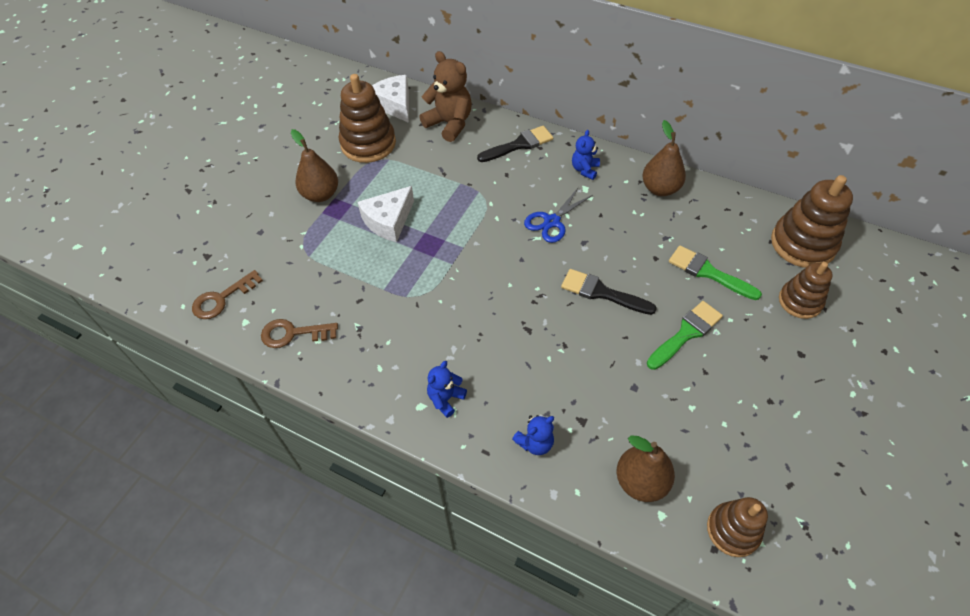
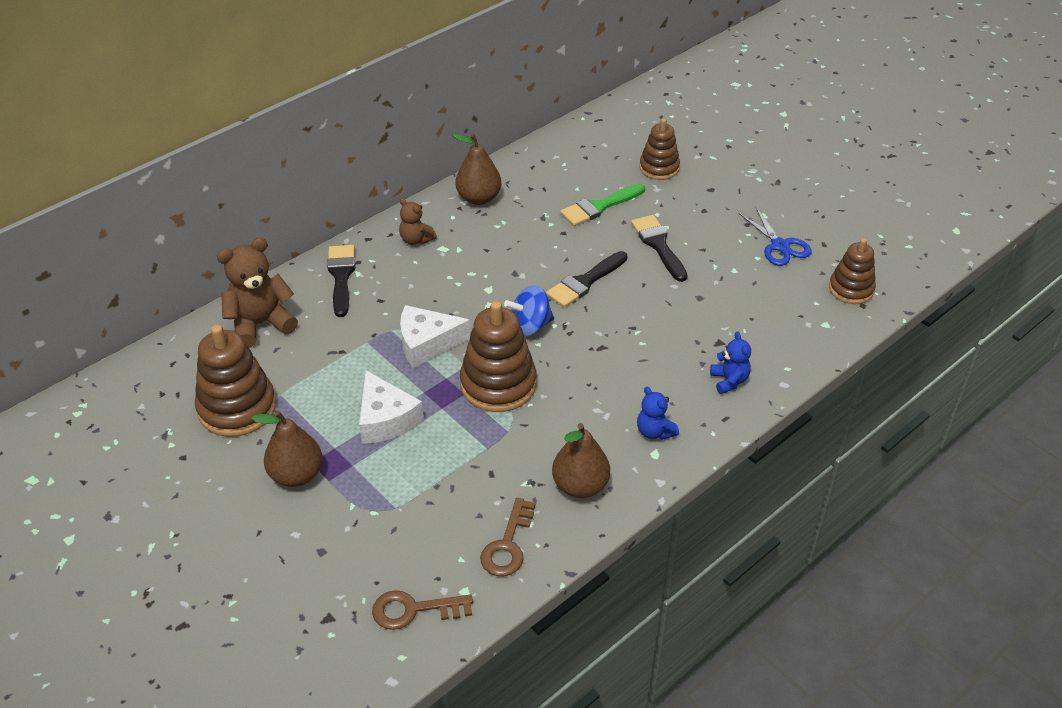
camera: 70 degrees left, 10 degrees down
brown key [192,270,263,319] -> brown key turned 105 degrees clockwise [372,590,473,630]
white cheese [372,75,409,123] -> white cheese moved to [400,305,470,368]
blue scissors [524,187,593,243] -> blue scissors moved to [739,207,812,266]
blue teddy bear [572,130,600,180] -> brown teddy bear [399,198,437,245]
brown pear [617,435,675,502] -> brown pear moved to [552,423,610,498]
green brush [647,301,723,370] -> black brush [631,215,688,282]
brown stacking toy [771,175,853,268] -> brown stacking toy moved to [460,301,536,412]
none -> blue spinning top [504,285,554,336]

